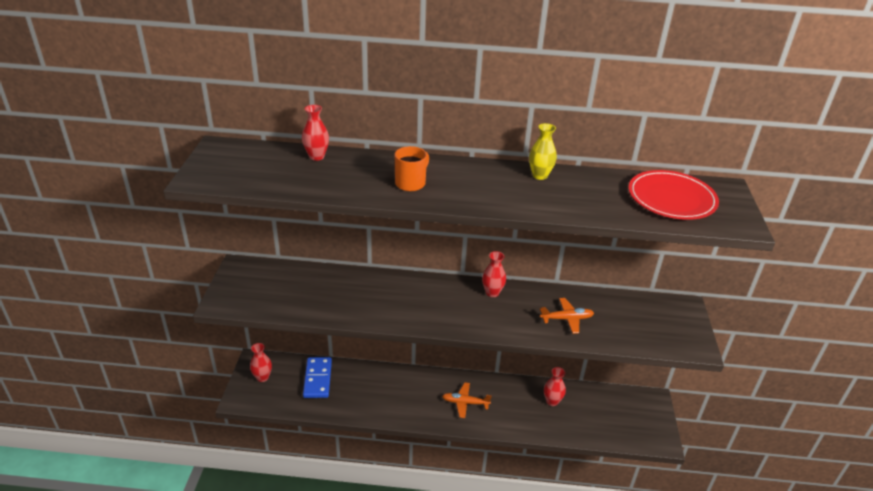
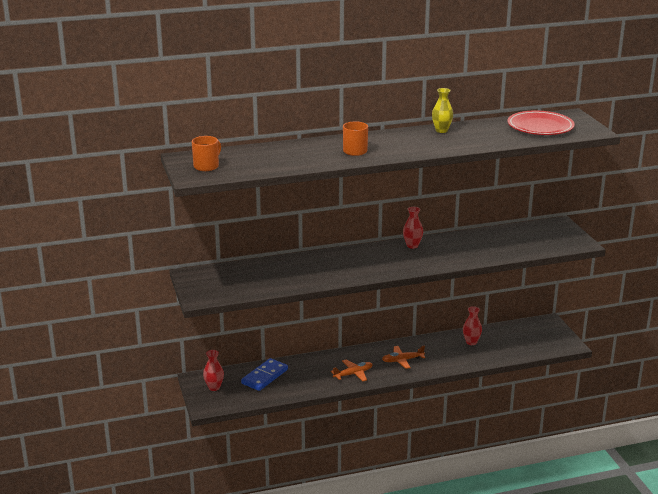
camera: 20 degrees left, 10 degrees down
red vase [302,105,329,161] -> none
blue domino [303,357,332,398] -> blue domino turned 60 degrees clockwise [241,358,288,391]
orange plane [540,298,594,334] -> orange plane moved to [331,359,373,382]
none -> orange mug [192,136,221,171]

